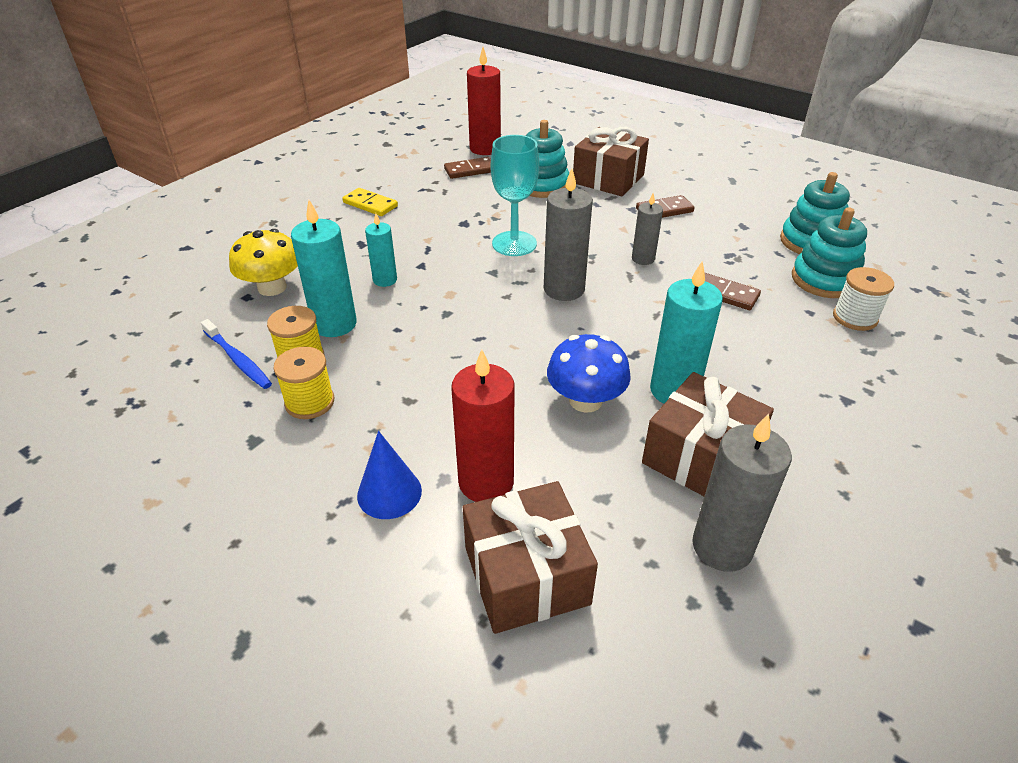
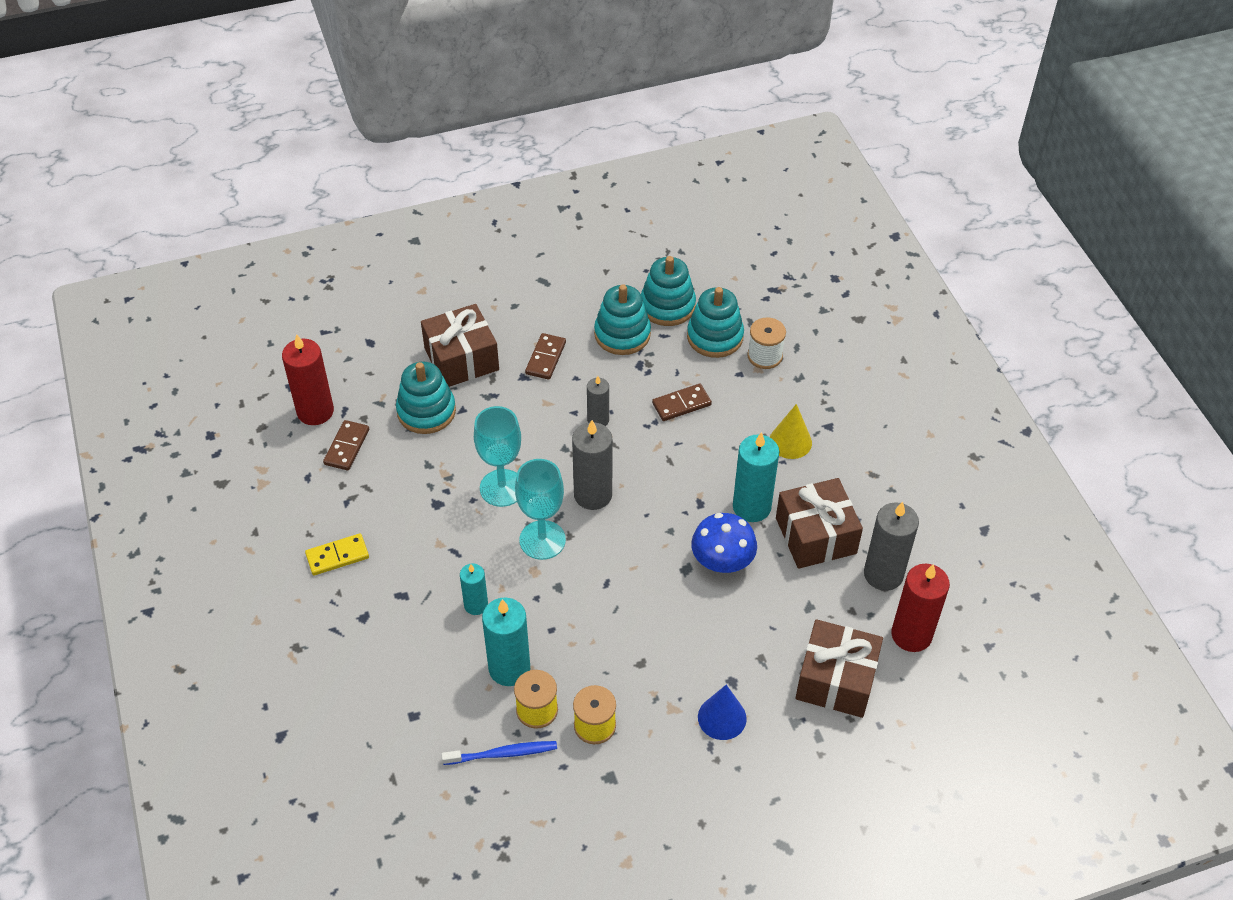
camera: 55 degrees left, 10 degrees up
yellow mushroom [229,229,298,296] -> none
red candle [451,349,515,502] -> red candle moved to [891,564,950,652]
none -> turquoise goblet [515,459,566,560]
none -> turquoise stacking toy [594,284,651,355]
none -> yellow cone [770,404,812,459]

